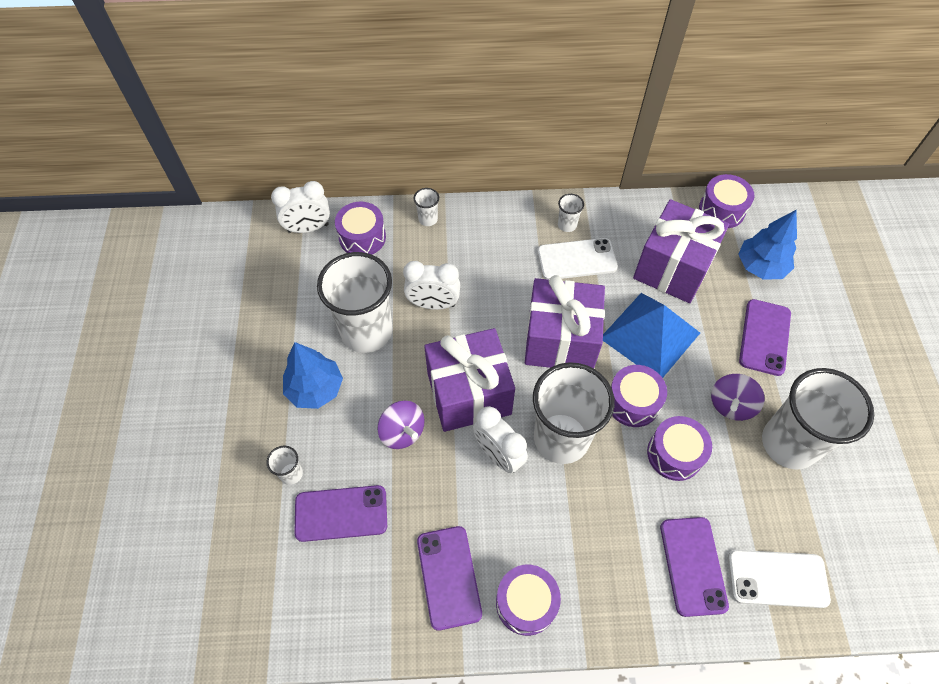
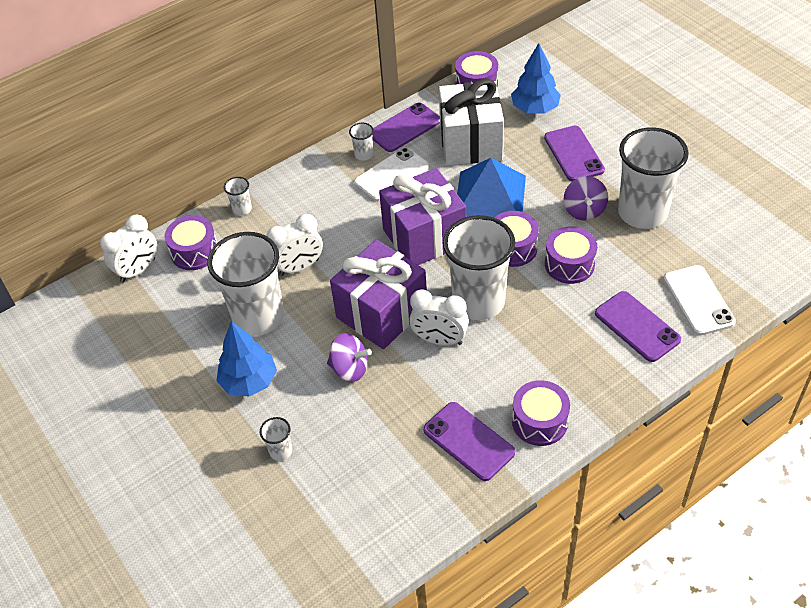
camera: 30 degrees left, 10 degrees down
purple phone [294,485,387,542] -> purple phone moved to [372,102,440,152]
purple gift [633,199,729,303] -> white gift [439,78,504,166]
white phone [728,550,831,608] -> white phone turned 75 degrees counterclockwise [663,265,736,335]

